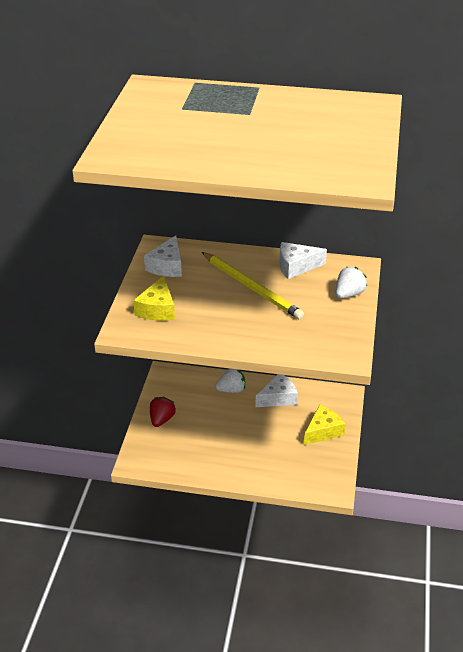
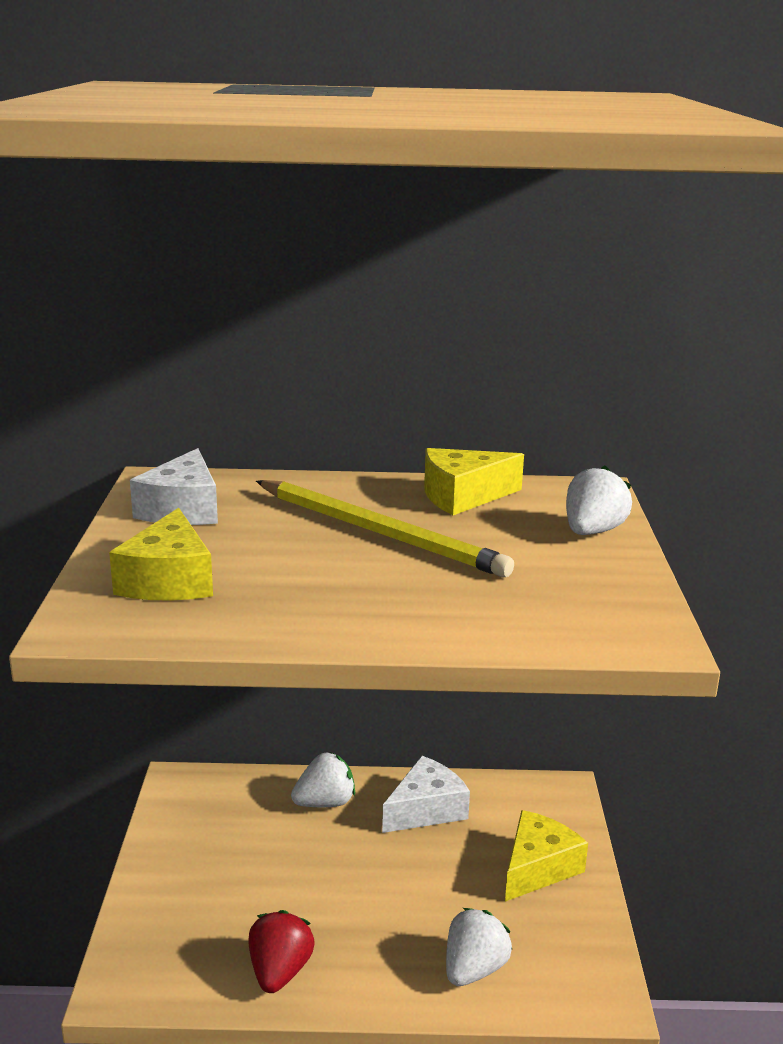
camera: 10 degrees left, 15 degrees down
red strawberry [150,396,176,427] -> red strawberry moved to [249,910,315,993]
white cheese [280,242,327,279] -> yellow cheese [424,448,524,515]
none -> white strawberry [446,908,512,986]

